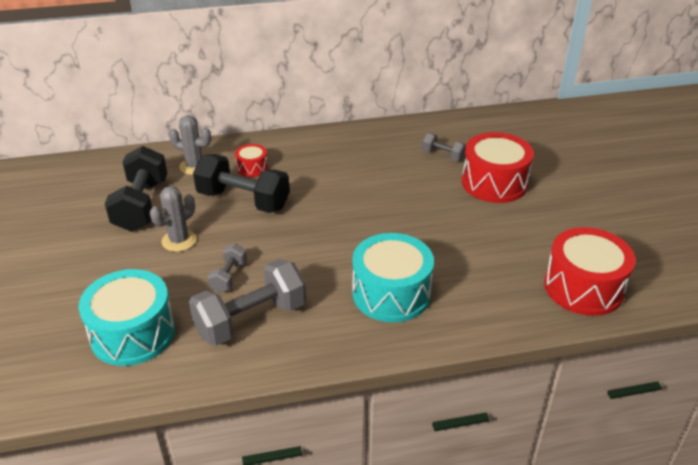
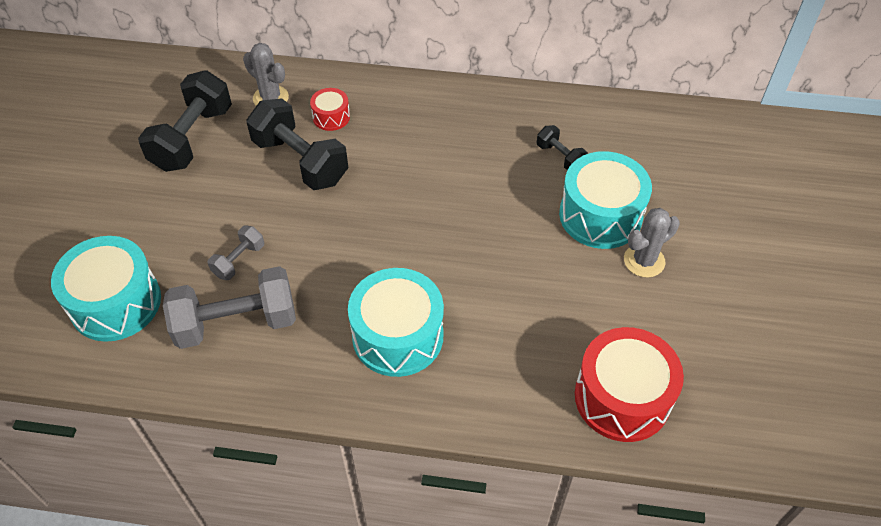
camera: 20 degrees right, 15 degrees up
grey cactus [150,186,197,252] -> grey cactus moved to [624,208,680,278]
grey dumbbell [422,133,466,161] -> black dumbbell [537,125,588,170]
red drum [462,132,534,203] -> turquoise drum [559,151,652,249]

